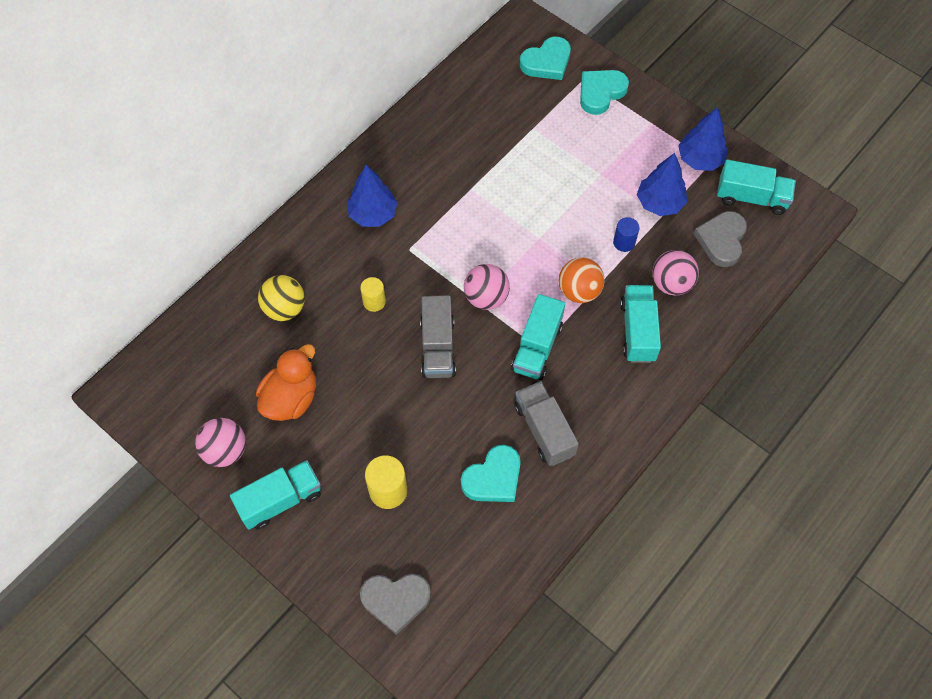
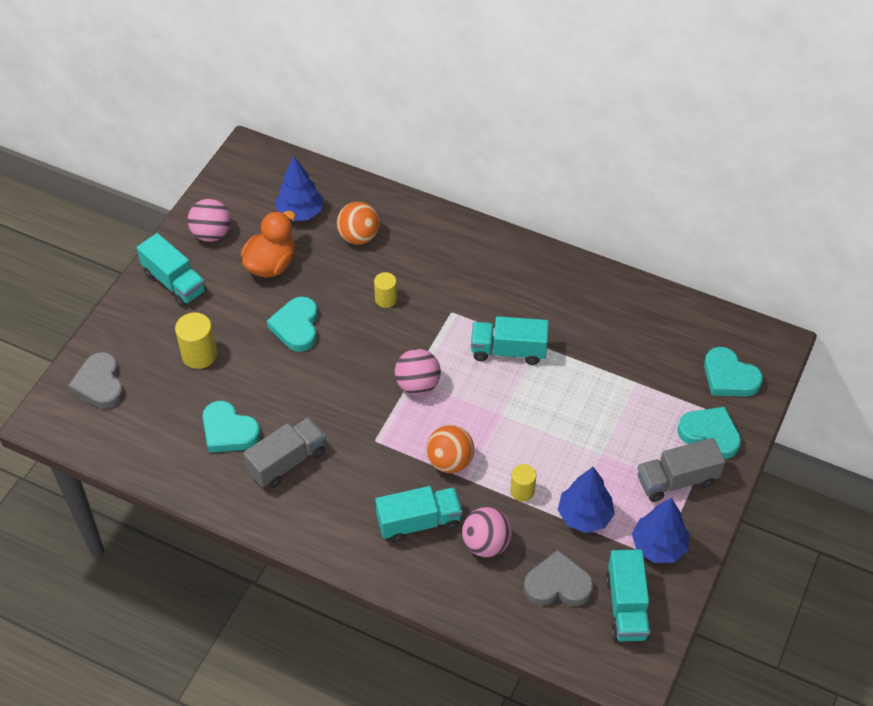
camera: 75 degrees right, 10 degrees down
orange duck [256,344,316,421] -> orange duck turned 75 degrees counterclockwise [241,211,295,278]
yellow ball [258,275,305,321] -> orange ball [337,202,379,245]
blue tree [347,165,398,227] -> blue tree moved to [275,156,324,221]
grey truck [420,295,456,378] -> grey truck moved to [638,438,725,502]
turquoise truck [511,294,565,380] -> turquoise truck moved to [471,316,549,365]
blue cylinder [613,217,640,252] -> yellow cylinder [510,464,536,501]
none -> turquoise heart [267,297,318,352]

